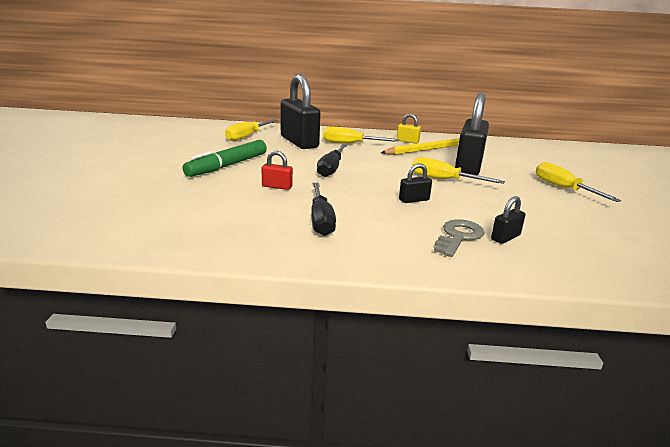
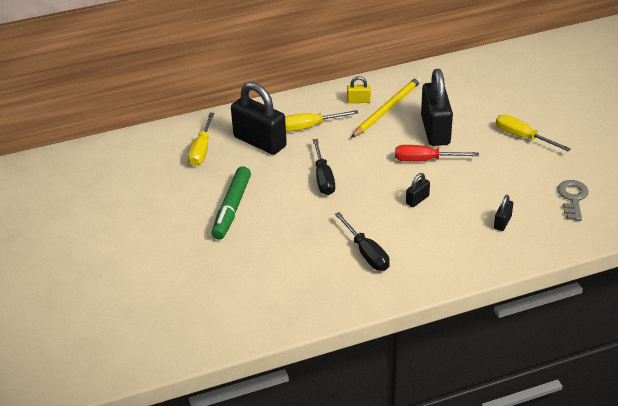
camera: 20 degrees left, 15 degrees up
red padlock [262,151,293,190] -> none
yellow screwdriver [412,157,505,184] -> red screwdriver [395,145,479,162]
grey key [434,219,484,257] -> grey key moved to [557,180,589,221]

